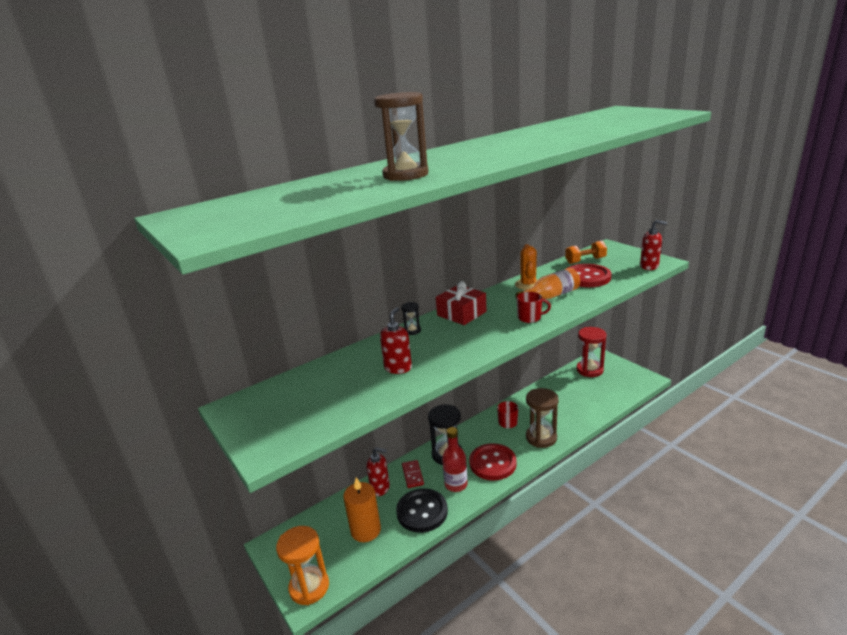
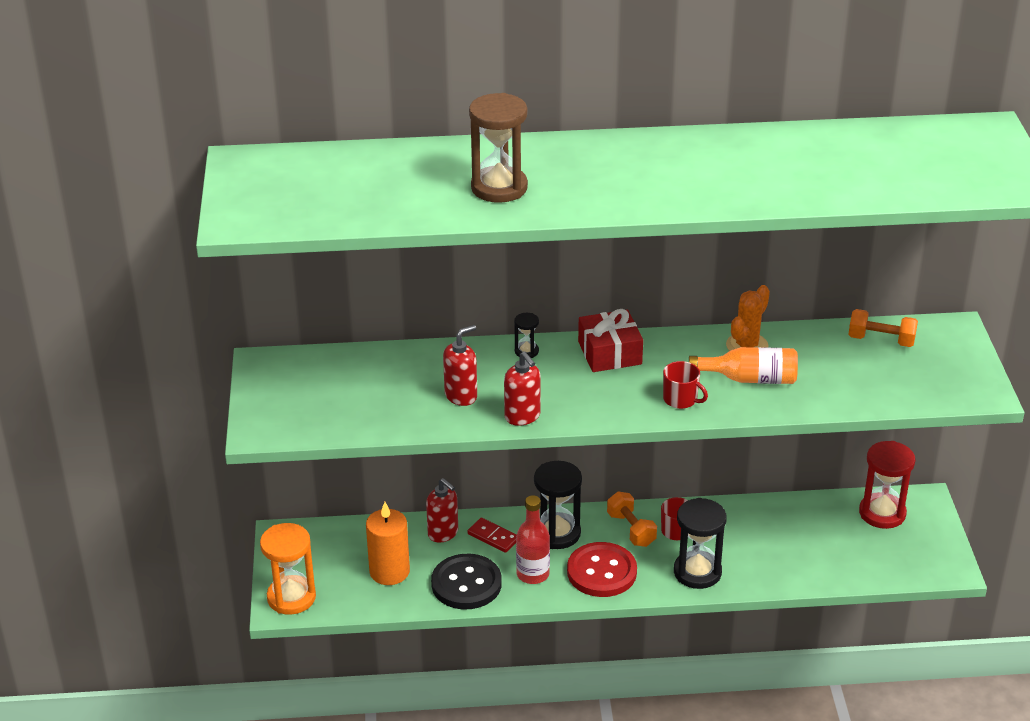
camera: 30 degrees right, 10 degrees up
red domino [402,460,424,488] -> red domino turned 75 degrees counterclockwise [468,518,517,553]
brown hourglass [526,388,559,448] -> black hourglass [674,498,727,589]
red button [566,264,611,287] -> none
red soap dispenser [640,220,667,270] -> red soap dispenser moved to [504,351,541,426]
none -> orange dumbbell [607,492,657,547]

